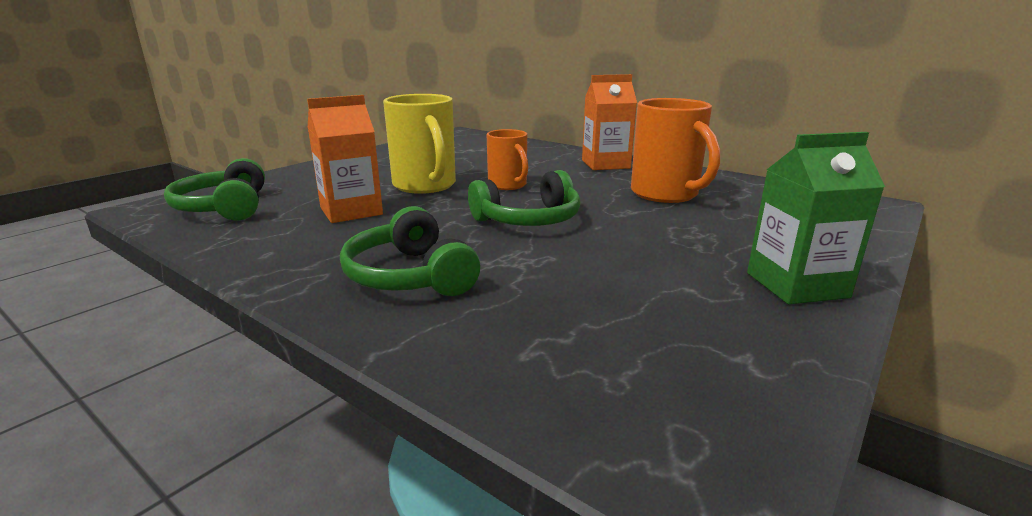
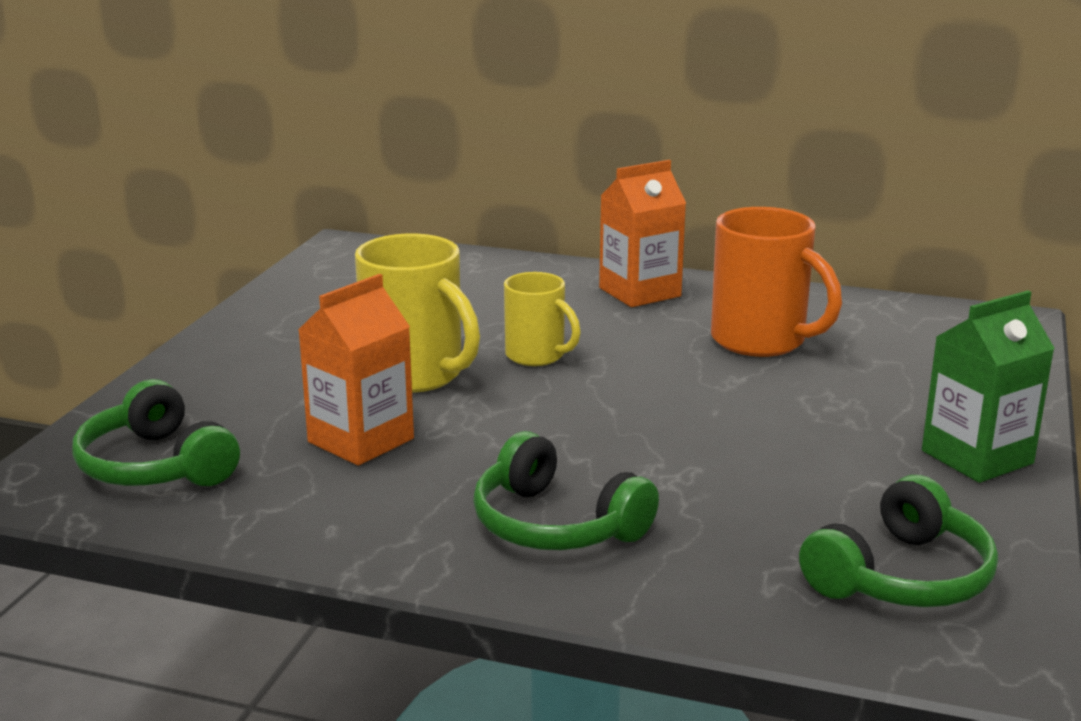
camera: 20 degrees left, 0 degrees up
green headphones [468,170,581,226] -> green headphones moved to [799,475,998,607]
orange mug [487,129,528,190] -> yellow mug [504,272,581,366]

